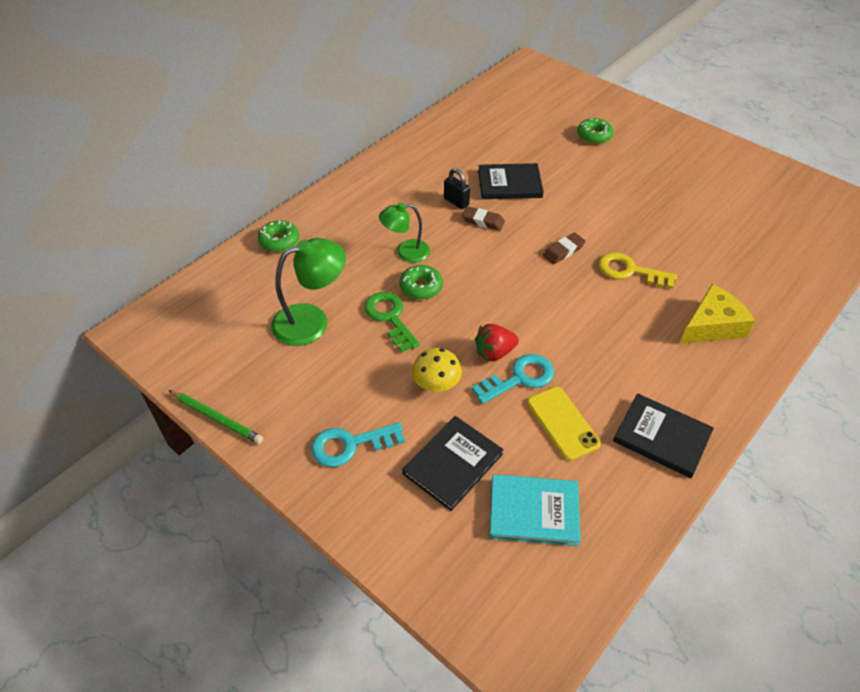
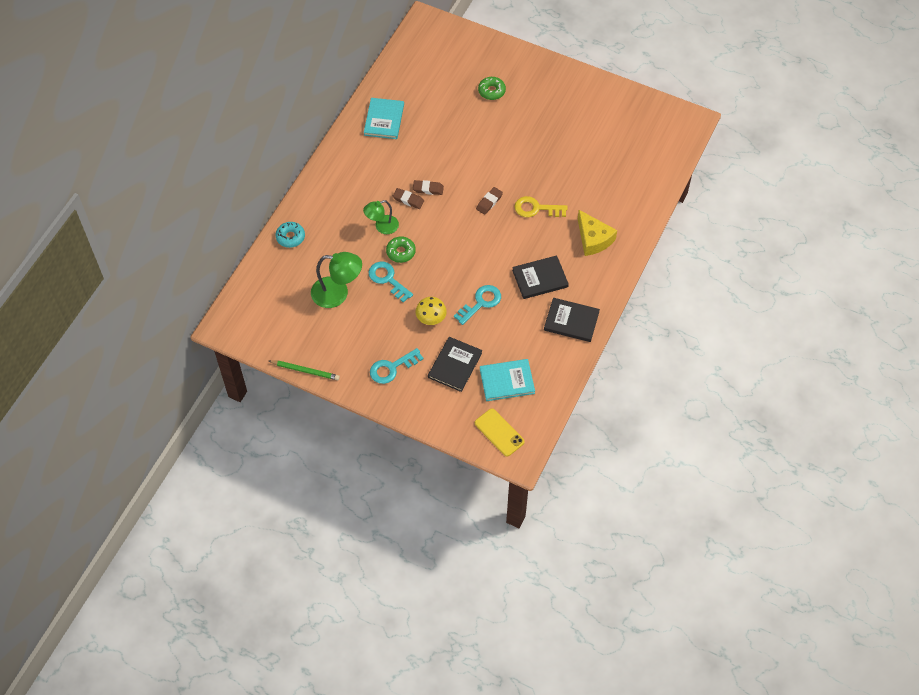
camera: 15 degrees left, 10 degrees up
green donut [258,220,299,252] -> turquoise donut [276,222,305,248]
green lamp [271,238,346,346] -> green lamp turned 45 degrees clockwise [311,252,362,308]
green key [365,292,420,353] -> turquoise key [369,262,413,303]
black padlock [444,168,470,209] -> none
red strawberry [475,324,519,362] -> none
black book [478,163,544,199] -> black book moved to [512,255,569,299]
yellow phone [527,387,601,461] -> yellow phone moved to [475,408,525,456]
yellow cheese [679,284,756,344] -> yellow cheese turned 105 degrees clockwise [578,210,617,256]
none -> turquoise book [364,98,404,139]
none -> brown eraser [393,188,424,209]

